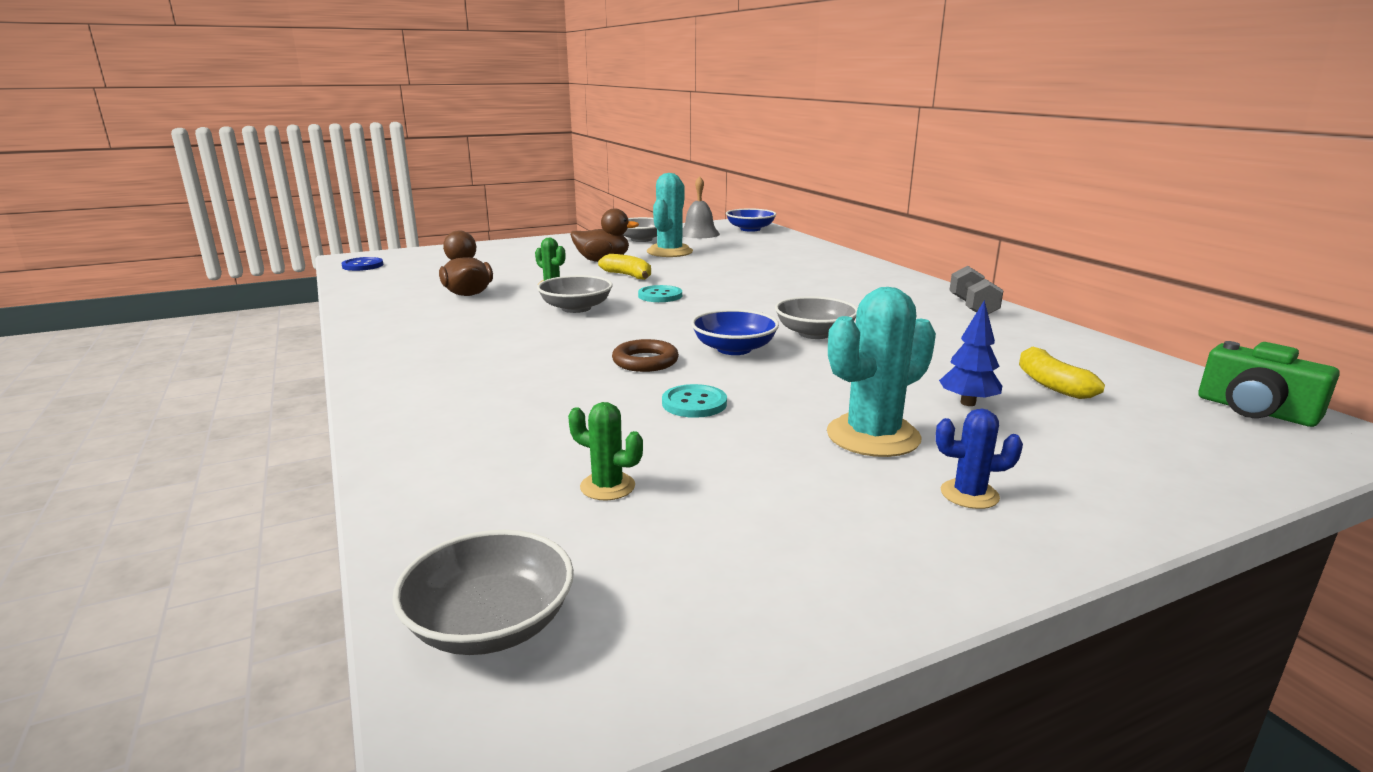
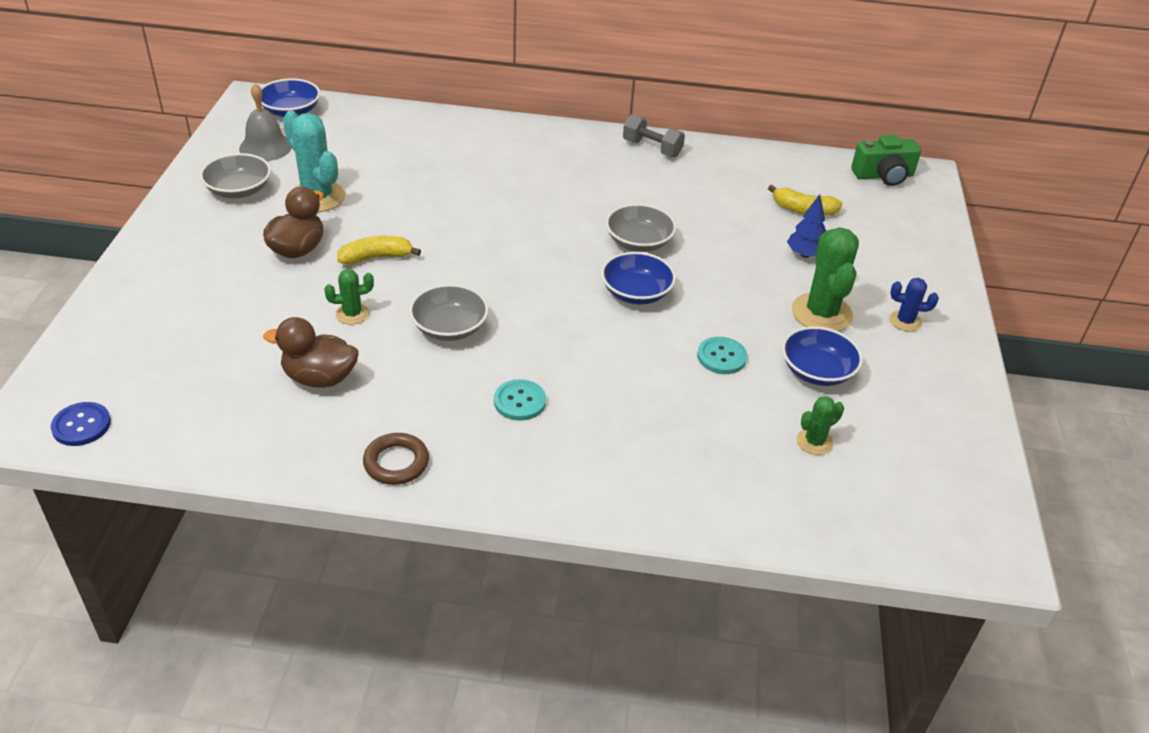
camera: 60 degrees left, 20 degrees up
grey bowl [392,530,574,655] -> none
brown ring [612,339,679,372] -> brown ring moved to [363,433,429,485]
turquoise button [638,285,682,302] -> turquoise button moved to [494,379,546,421]
turquoise cactus [827,287,936,457] -> green cactus [792,228,859,331]
blue cactus [935,409,1023,509] -> blue cactus turned 60 degrees clockwise [890,278,939,332]
none -> blue bowl [782,326,863,386]

